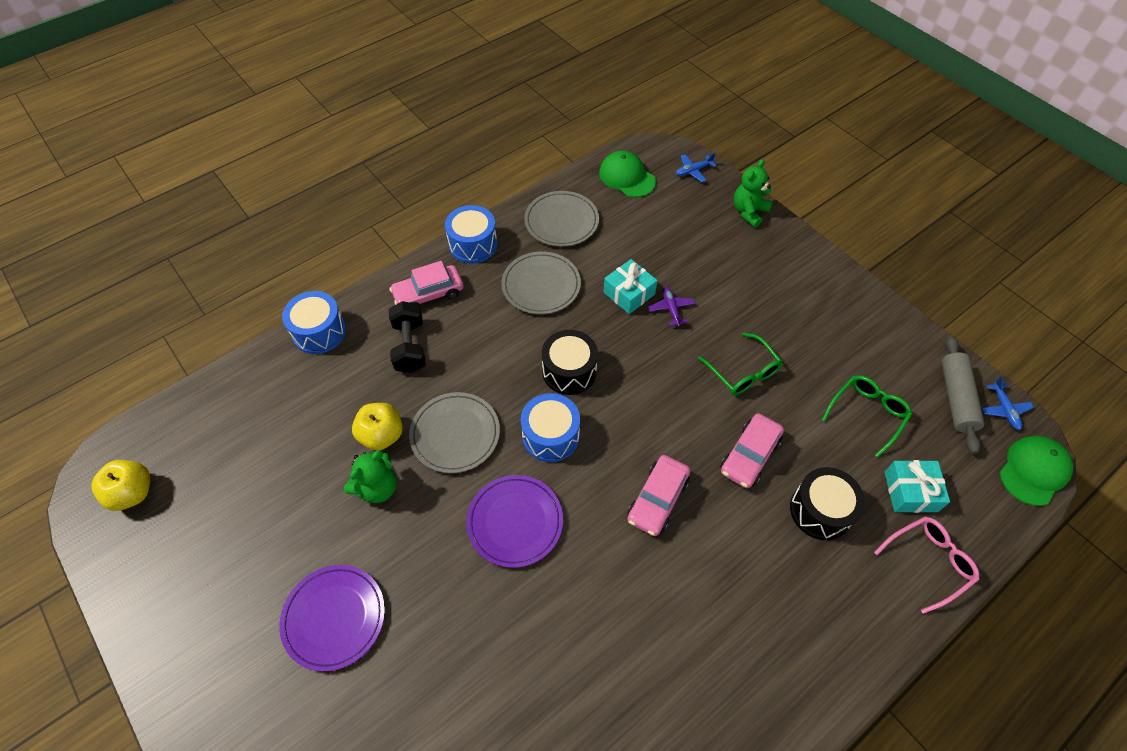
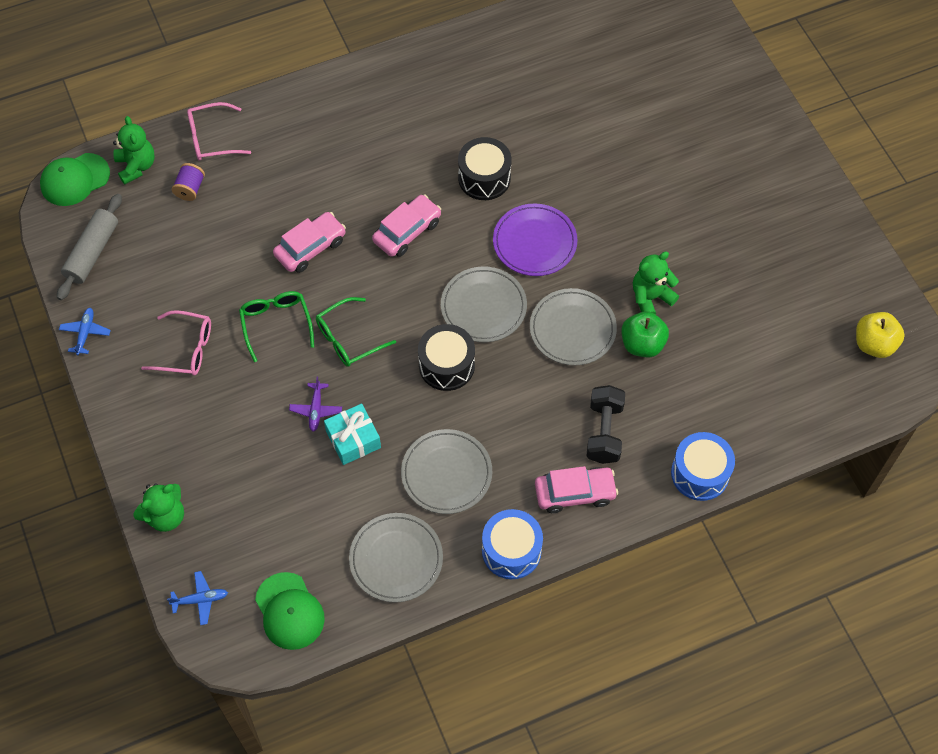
camera: 165 degrees left, 5 degrees up
purple plate [279,565,385,671] -> none
yellow apple [352,403,403,450] -> green apple [622,311,669,357]
blue drum [521,393,580,462] -> grey plate [441,266,527,342]
black drum [790,467,865,540] -> black drum moved to [458,137,511,200]
green glasses [822,375,912,458] -> green glasses moved to [316,297,396,367]
turquoise gift [884,460,950,513] -> purple spool [172,163,205,201]
blue plane [981,377,1034,430] -> blue plane moved to [59,308,111,355]
none -> green teddy bear [113,116,155,184]
none -> pink glasses [141,310,211,376]

